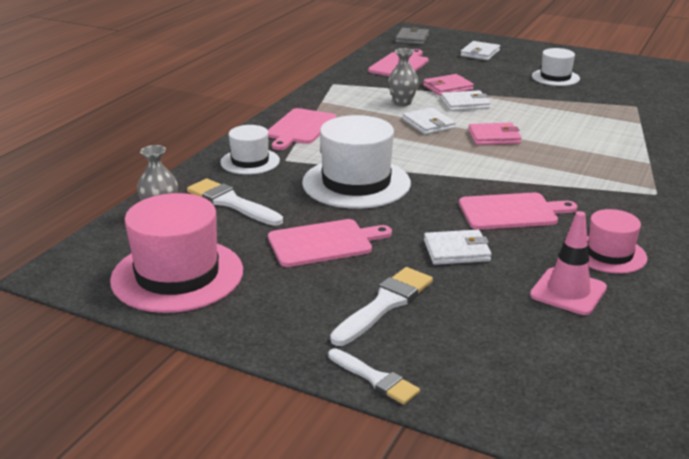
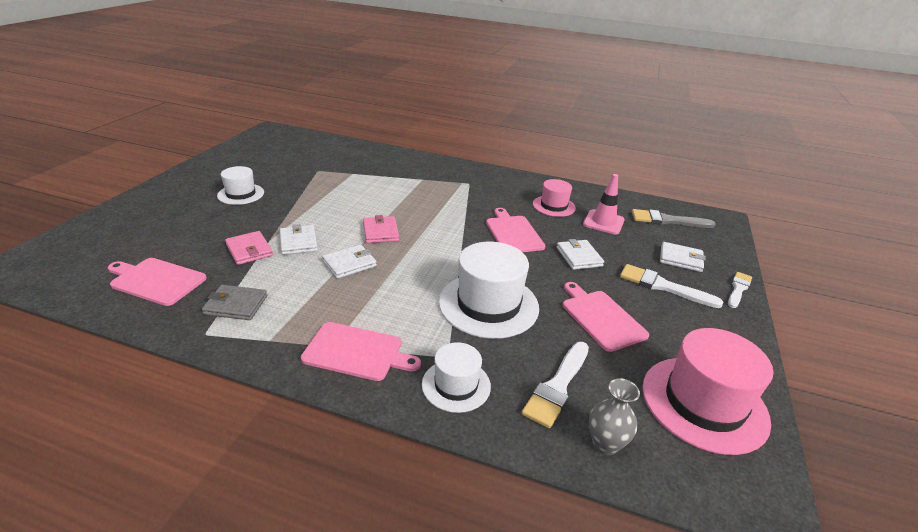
camera: 100 degrees left, 5 degrees up
grey vase [388,48,419,106] -> none
grey wallet [395,27,429,45] -> grey wallet moved to [202,285,267,320]
white wallet [460,41,500,60] -> white wallet moved to [660,242,706,272]
none -> grey brush [632,209,716,228]

